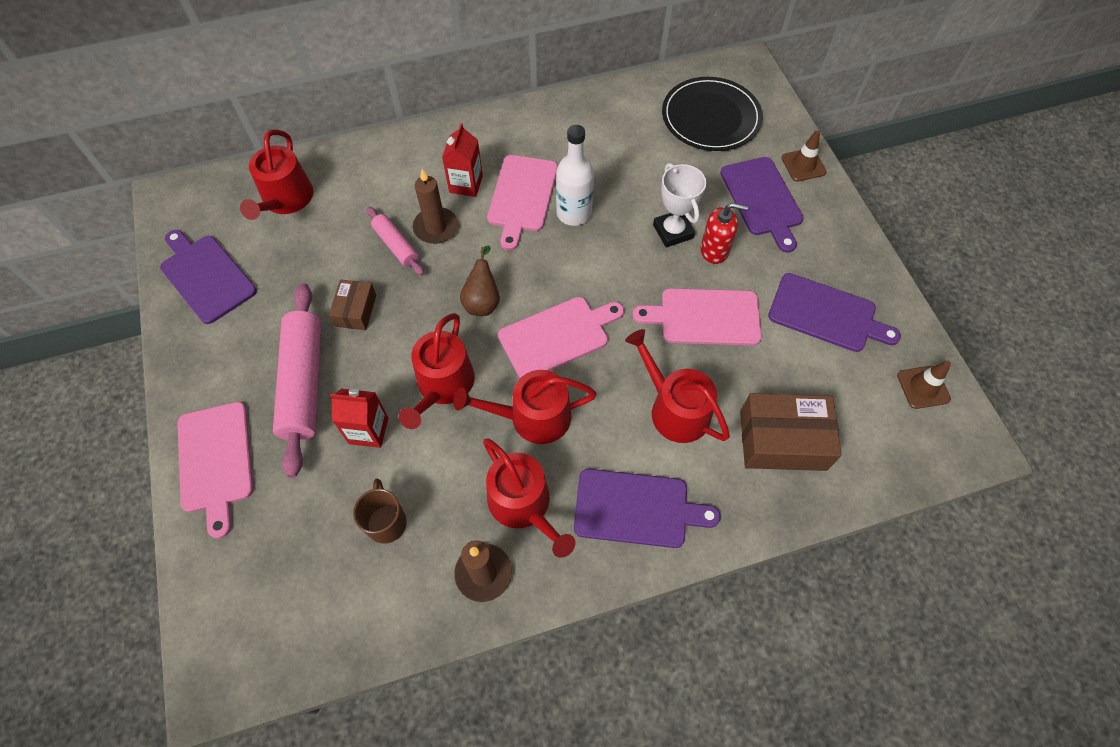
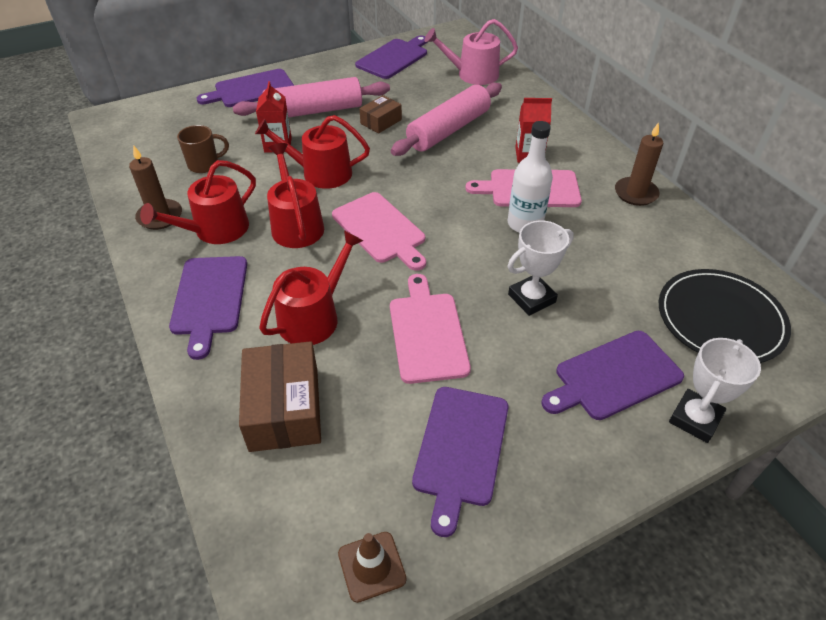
camera: 80 degrees right, 15 degrees down
pink cutting board [177,402,253,539] -> purple cutting board [197,69,294,107]
red watering can [240,130,313,220] -> pink watering can [425,19,518,85]
brown box [329,279,376,330] -> brown box turned 45 degrees counterclockwise [359,95,402,133]
pink rolling pin [367,207,424,276] -> pink rolling pin [391,82,502,156], size x1.88
brown candle [413,169,458,244] -> brown candle moved to [615,122,663,206]
brown pear [460,246,500,316] -> none
red soap dispenser [700,203,748,264] -> none
brown traffic cone [782,130,827,182] -> white trophy [669,338,761,443]

